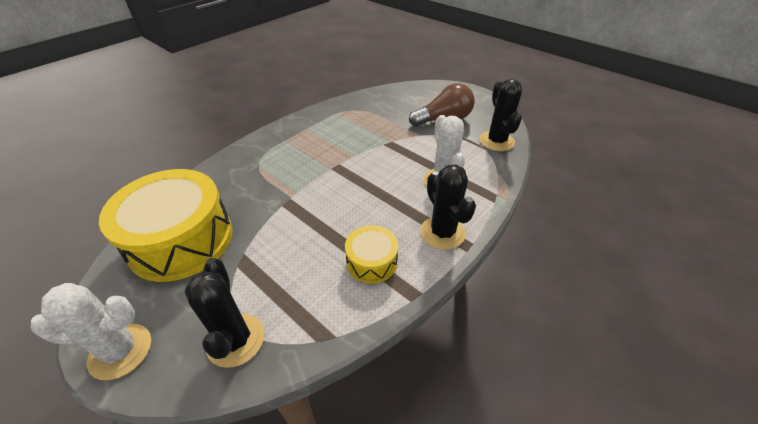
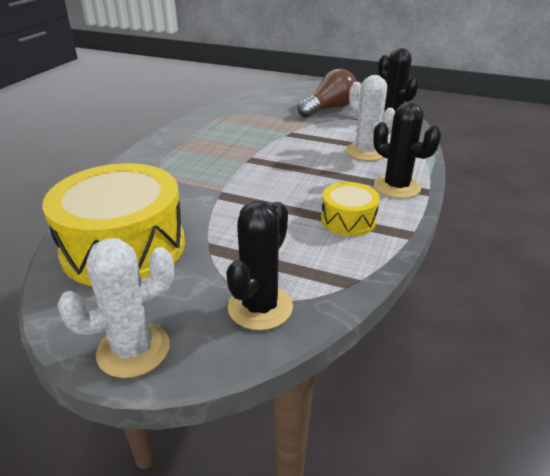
camera: 20 degrees left, 10 degrees down
black cactus [185,258,264,368] -> black cactus turned 60 degrees clockwise [226,201,293,330]

